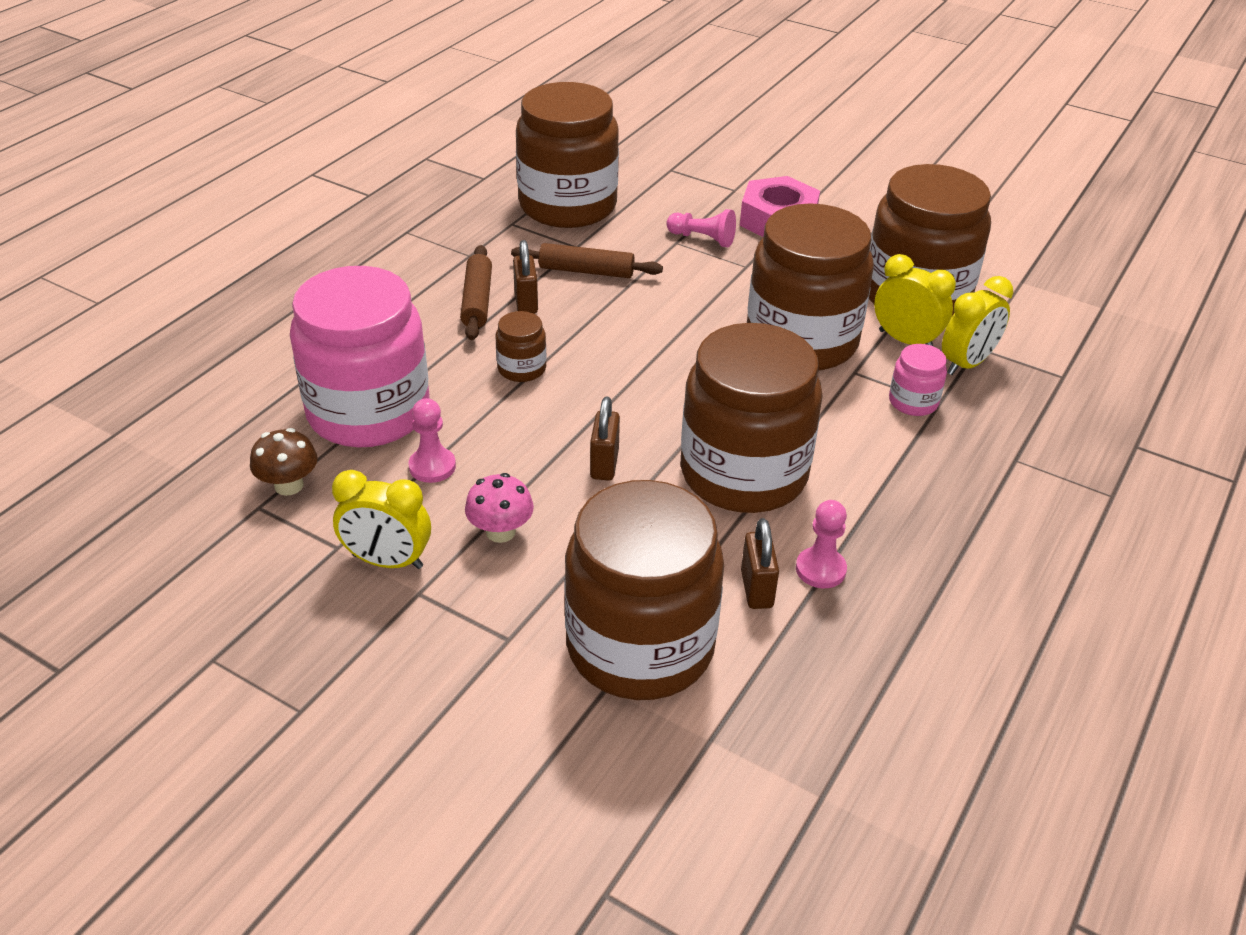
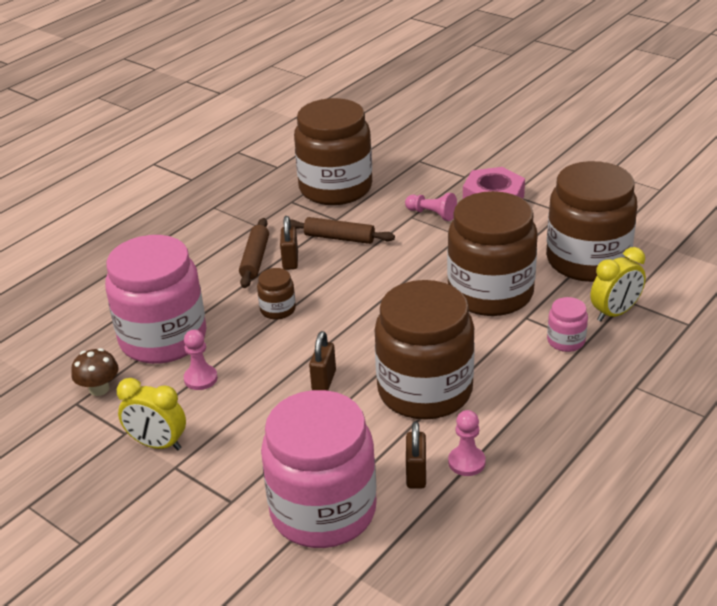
camera: 10 degrees right, 5 degrees down
pink mushroom [465,473,534,543] -> none
brown jar [564,480,724,700] -> pink jar [261,390,377,548]
yellow clock [874,254,956,346] -> none

